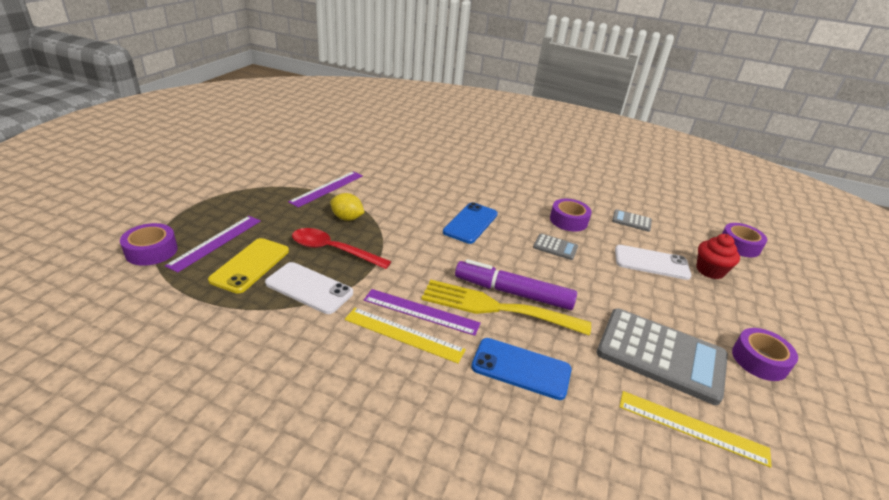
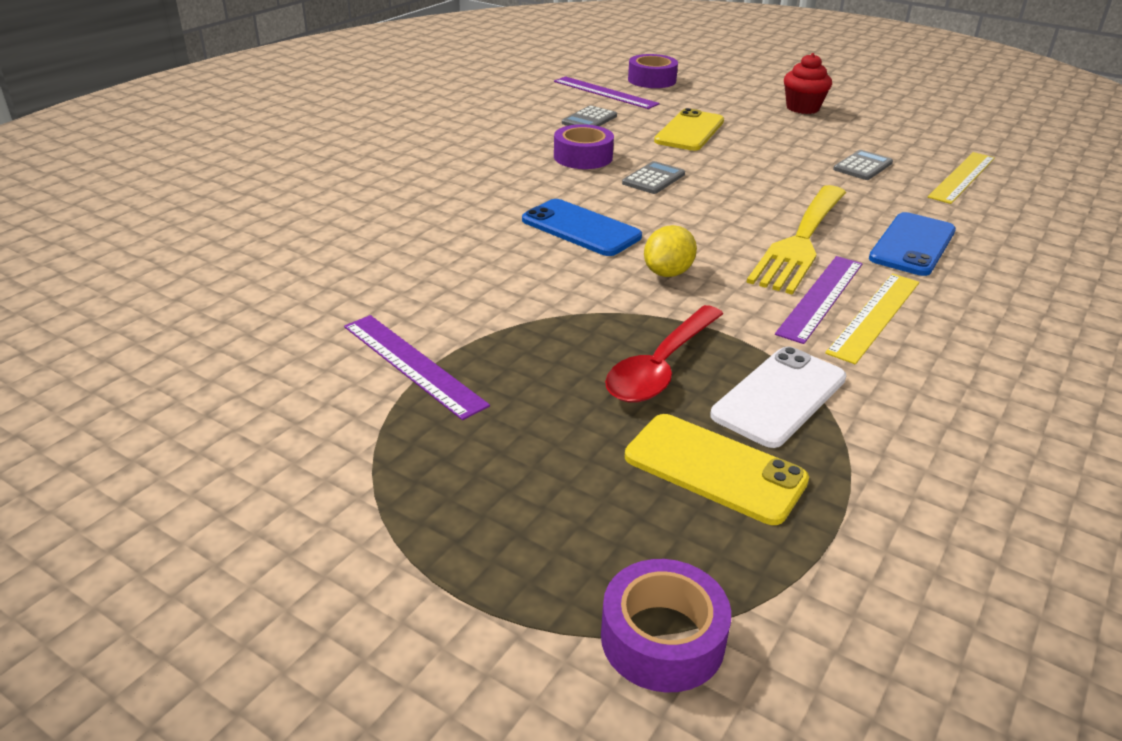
camera: 75 degrees left, 0 degrees up
purple ruler [165,216,261,273] -> purple ruler moved to [554,76,660,109]
yellow lemon [330,193,365,221] -> yellow lemon moved to [644,225,697,277]
purple marker [455,259,577,310] -> none
grey calculator [596,308,728,405] -> grey calculator [833,150,893,180], size x0.45
white phone [615,245,691,280] -> yellow phone [654,108,724,151]
red cupcake [696,234,740,279] -> red cupcake moved to [784,53,832,114]
purple tape [732,328,798,381] -> none

